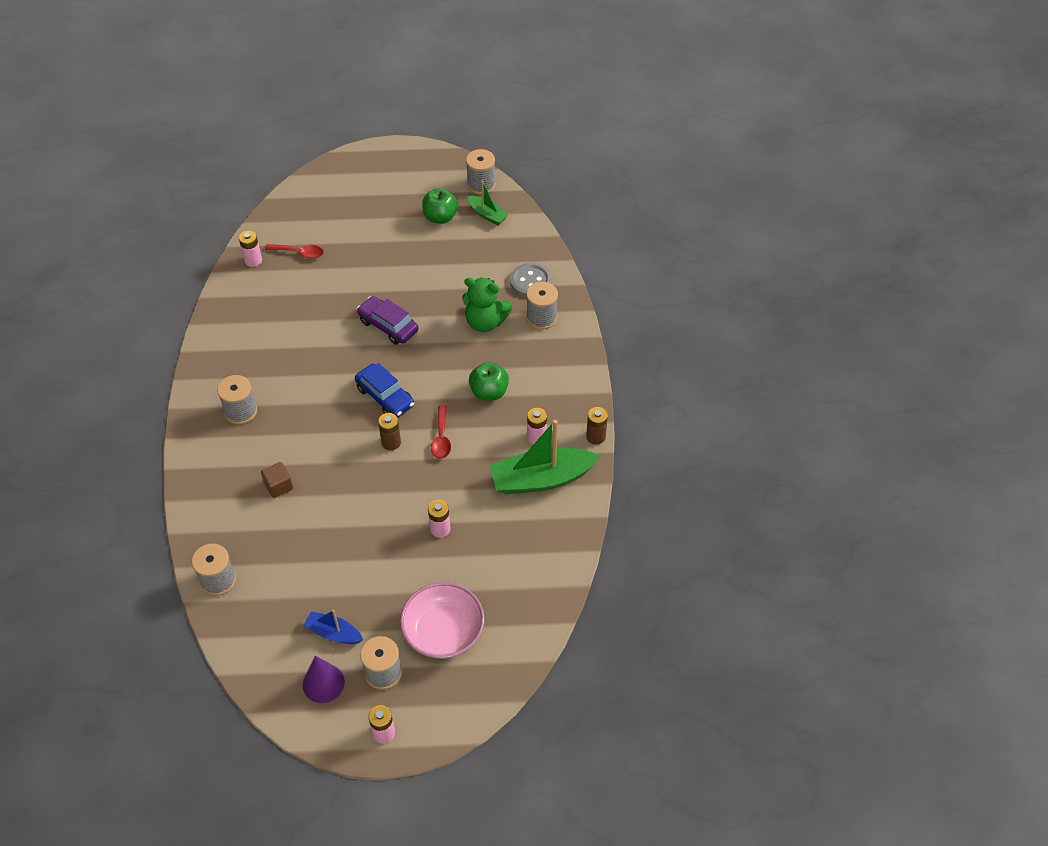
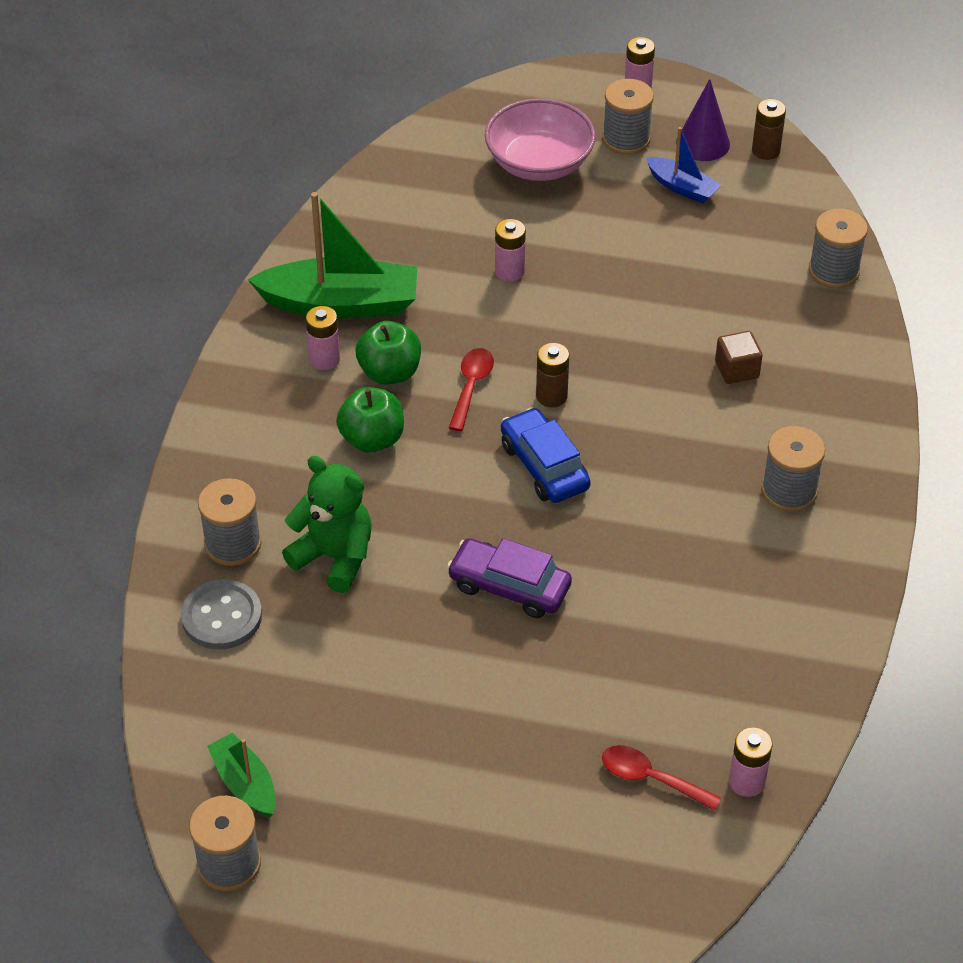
camera: 165 degrees left, 5 degrees down
purple car [357,296,419,345] -> purple car turned 150 degrees clockwise [447,538,572,618]
green apple [422,188,458,224] -> green apple moved to [356,321,421,385]
brown battery [586,407,608,445] -> brown battery moved to [752,99,786,160]

